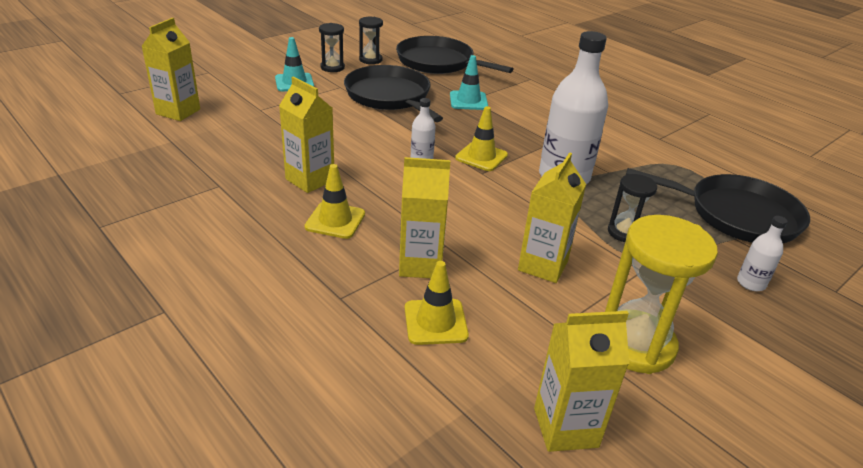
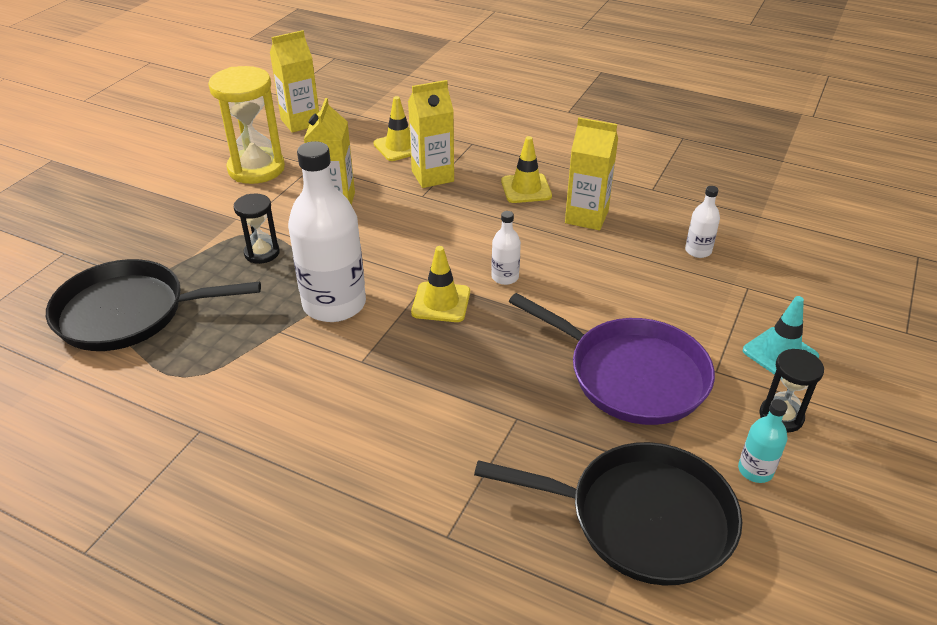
camera: 160 degrees right, 5 degrees up
yellow carton [141,18,200,121] -> none
black pan [344,65,443,122] -> purple pan [509,293,715,425]
black hourglass [359,17,383,64] -> turquoise bottle [738,399,788,483]
turquoise traffic cone [450,55,488,110] -> none
white bottle [737,216,787,291] -> white bottle moved to [685,186,720,258]

